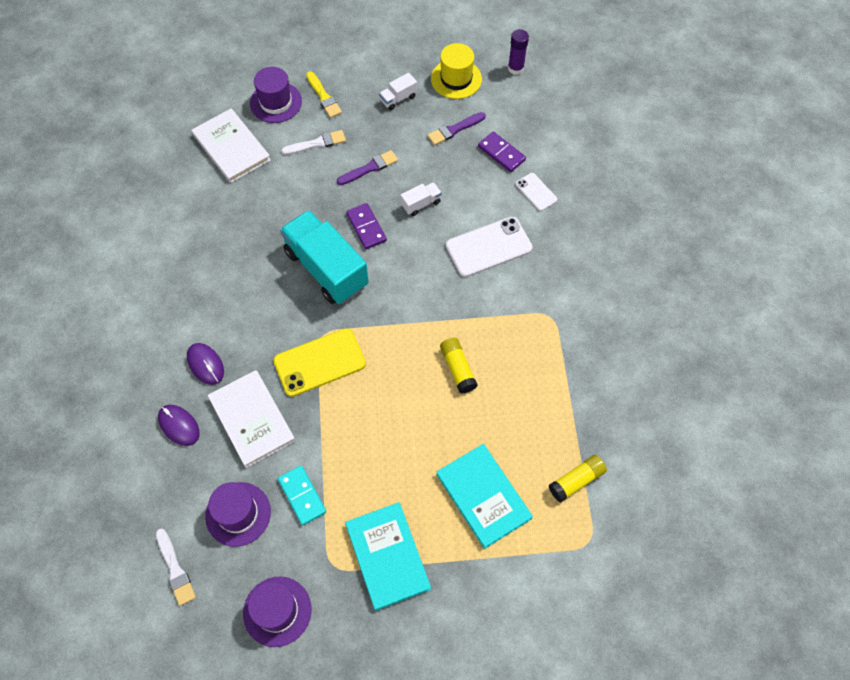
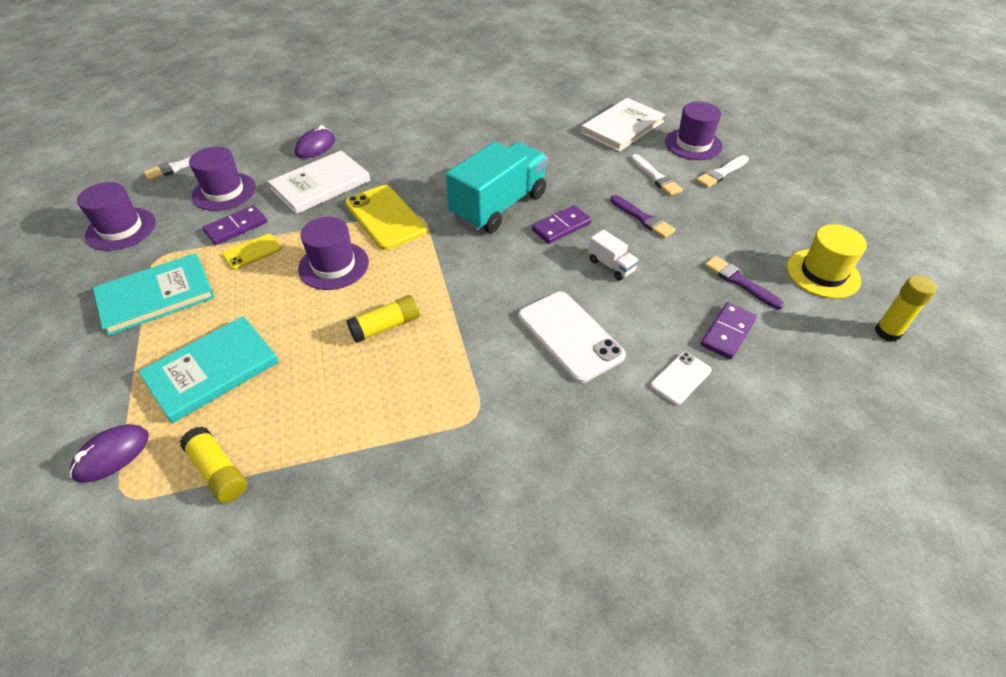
camera: 80 degrees right, 15 degrees down
purple mouse [187,343,224,385] -> purple mouse moved to [70,424,149,483]
turquoise domino [278,466,326,525] -> purple domino [202,205,267,245]
yellow brush [306,71,342,118] -> white brush [696,155,749,188]
white truck [379,73,417,110] -> none
purple glue stick [508,29,529,75] -> yellow glue stick [875,275,937,342]
none -> yellow phone [222,234,282,270]
none -> purple hat [298,217,369,290]

